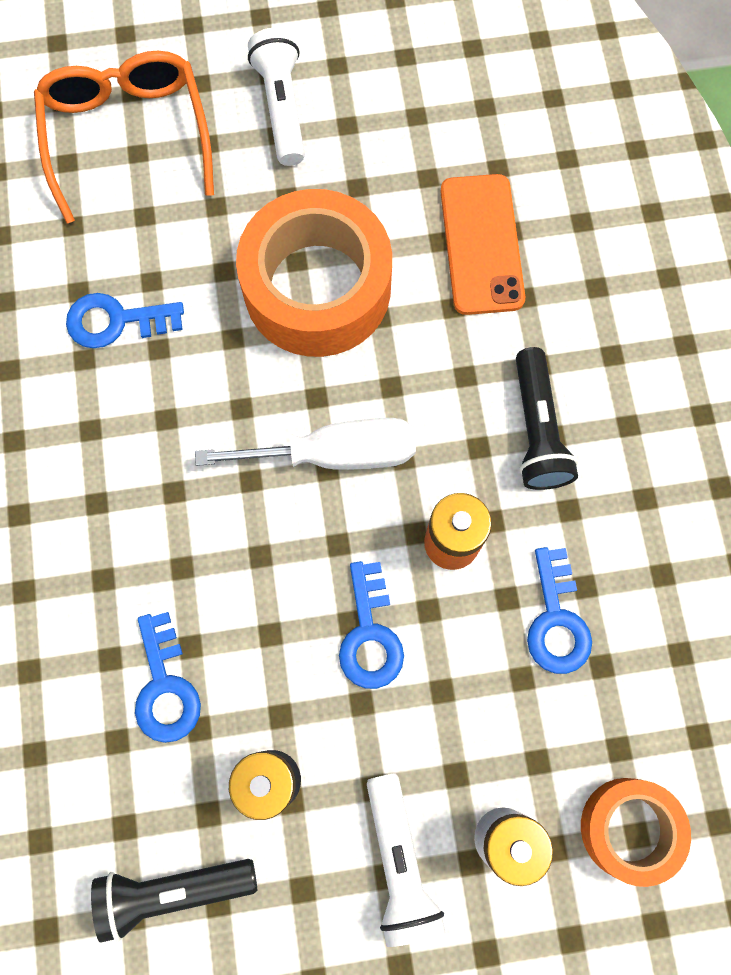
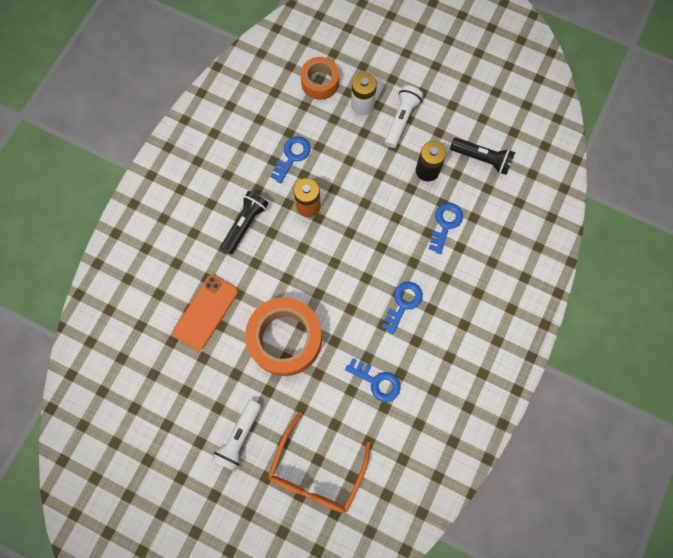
camera: 145 degrees left, 0 degrees up
white screwdriver [195,418,416,470] -> none
blue key [339,561,404,689] -> blue key moved to [382,281,423,334]

